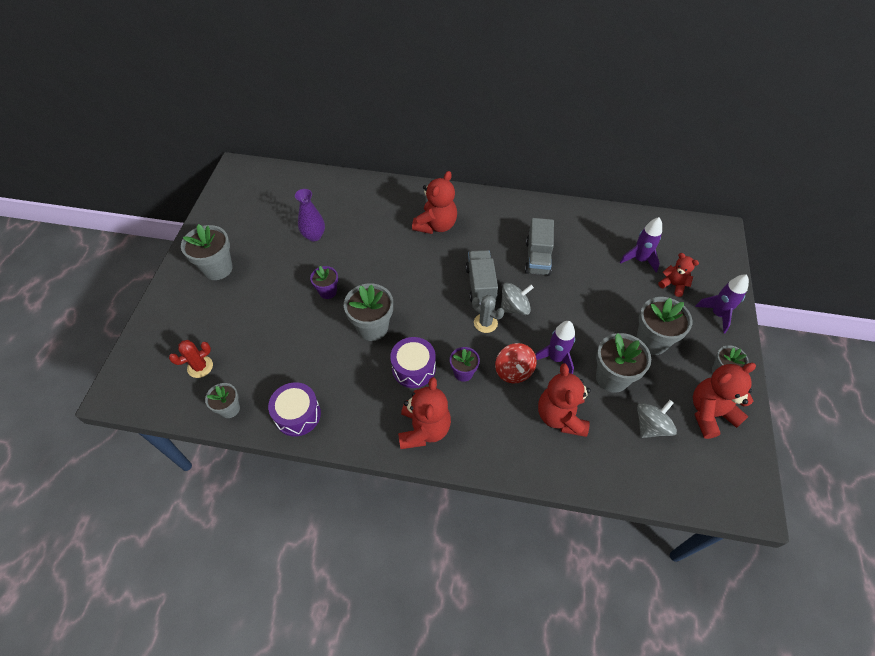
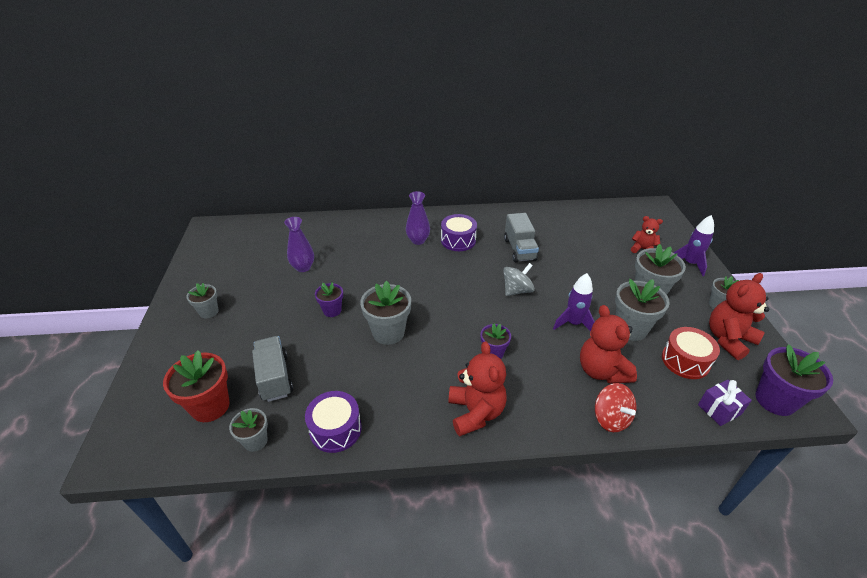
camera: 15 degrees left, 15 degrees down
red cactus [169,340,213,378] -> red flower pot [163,350,229,422]
grey flower pot [181,224,233,280] -> grey flower pot [186,283,218,318], size x0.59
purple drum [390,337,436,388] -> purple drum moved to [441,214,477,251]
red teddy bear [412,171,457,234] -> purple vase [406,191,430,245]
grey truck [466,250,498,305] -> grey truck moved to [252,336,293,402]
grey cactus [472,295,504,333] -> none
red spinning top [495,343,537,383] -> red spinning top moved to [595,383,636,432]
purple rocket [620,217,662,272] -> none
grey spinning top [637,400,677,438] -> red drum [662,327,720,379]
none -> purple gift [698,379,752,426]
none -> purple flower pot [755,344,833,416]

